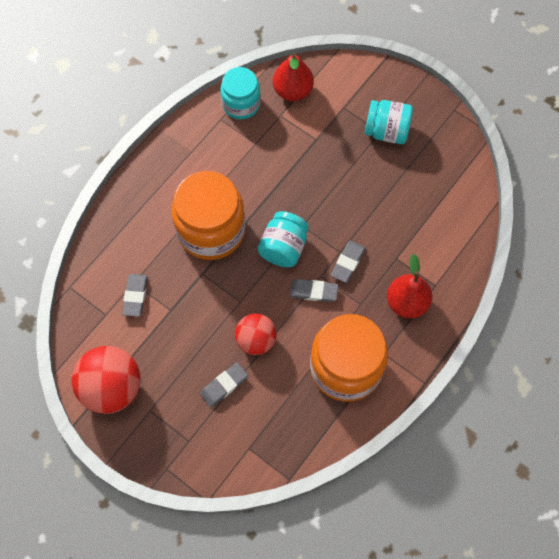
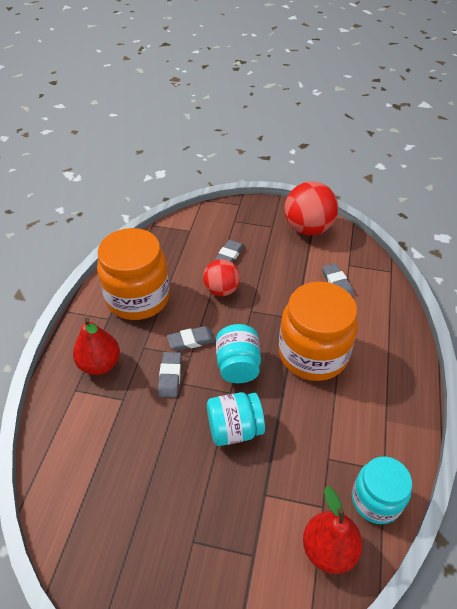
camera: 155 degrees right, 20 degrees down
turquoise jar [365,100,413,144] -> turquoise jar moved to [207,392,265,446]

